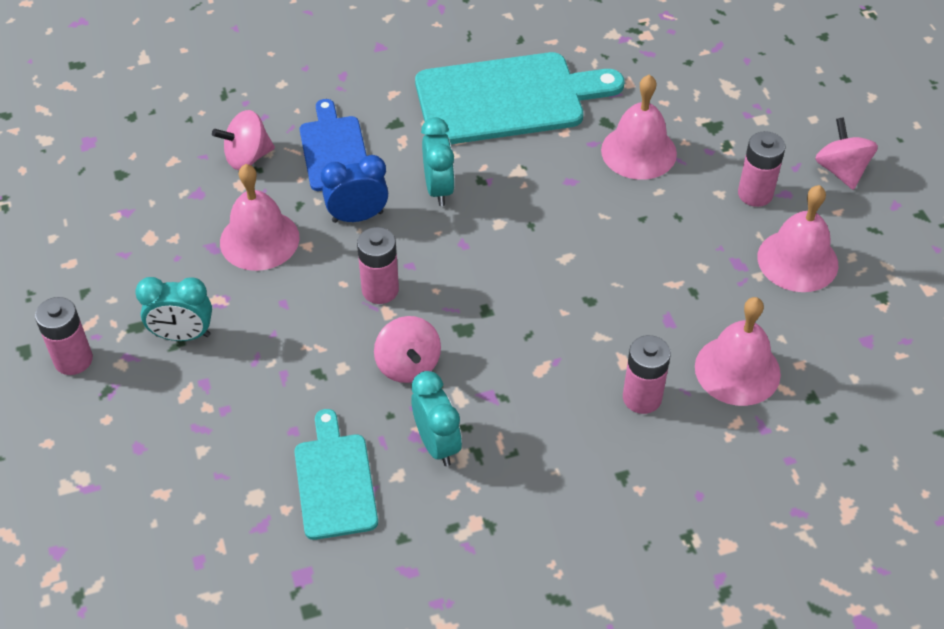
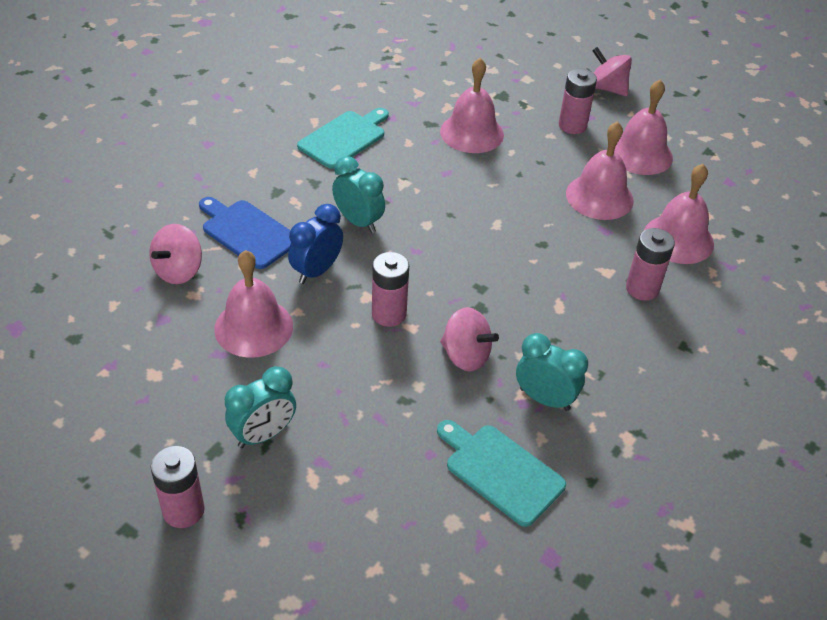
camera: 40 degrees left, 5 degrees down
turquoise cutting board [415,52,625,144] -> turquoise cutting board [297,108,389,169], size x0.57
none -> pink bell [566,121,634,220]

